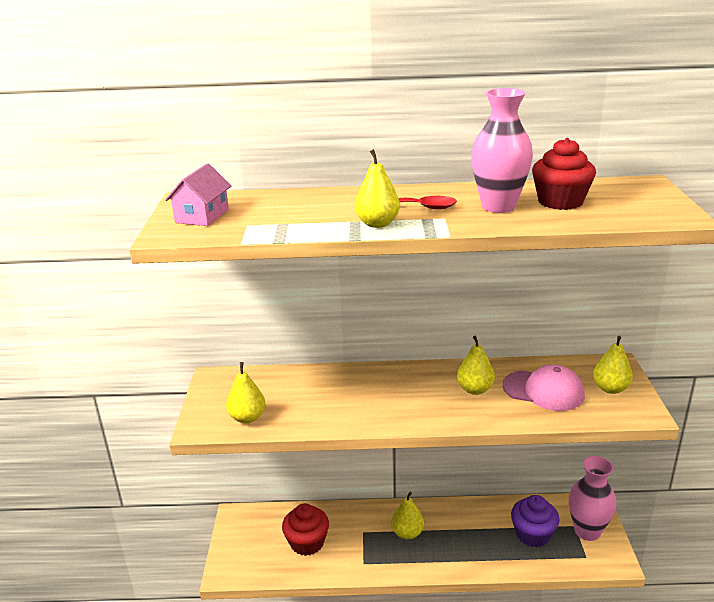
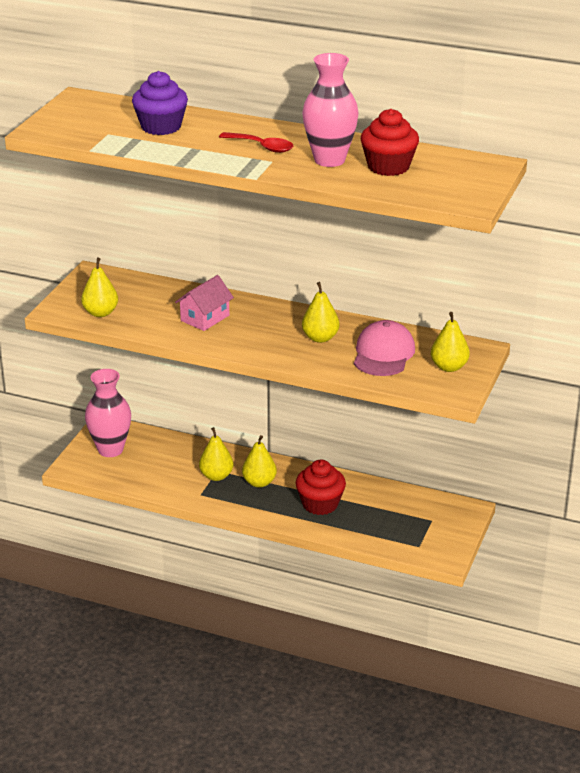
camera: 20 degrees right, 5 degrees up
pink house [165,163,231,226] -> pink house moved to [175,275,234,331]
red cupcake [282,503,329,556] -> red cupcake moved to [296,460,346,515]
yellow pear [355,149,400,228] -> yellow pear moved to [199,427,233,481]
pink cap [502,365,585,411] -> pink cap turned 120 degrees counterclockwise [354,320,415,376]
purple cupcake [511,495,560,547] -> purple cupcake moved to [132,71,188,135]
pink vase [569,456,617,541] -> pink vase moved to [85,369,131,457]

